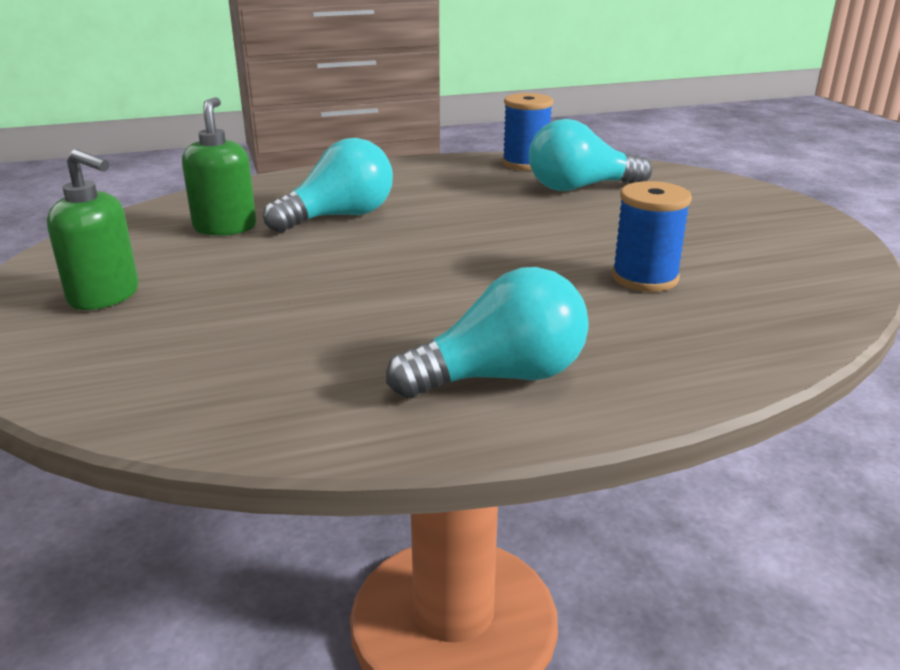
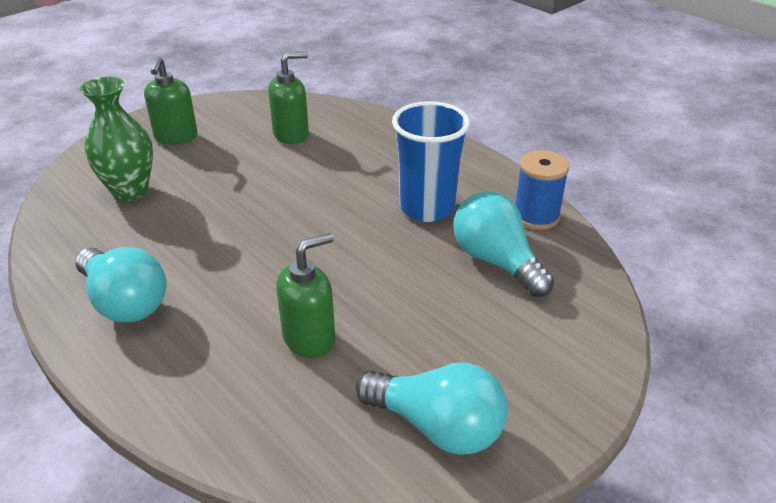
camera: 65 degrees right, 10 degrees up
turquoise light bulb [263,138,393,233] -> turquoise light bulb moved to [356,362,507,455]
blue spool [612,181,692,292] -> green soap dispenser [276,233,335,358]
none -> green vase [80,77,153,201]
none -> blue cup [392,101,470,222]

